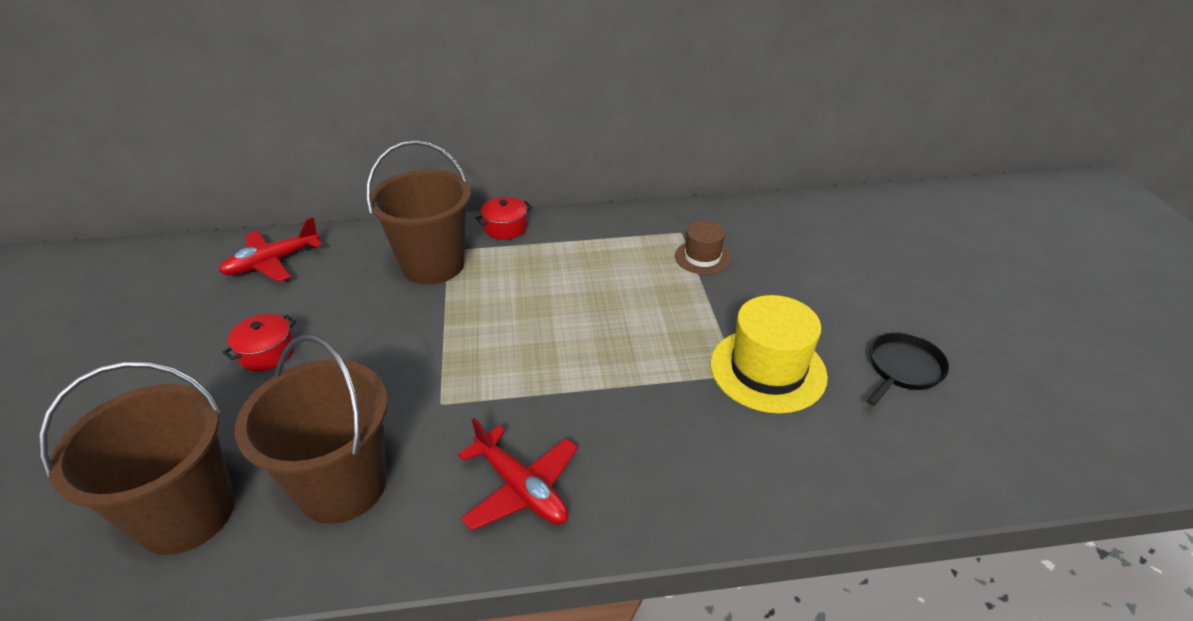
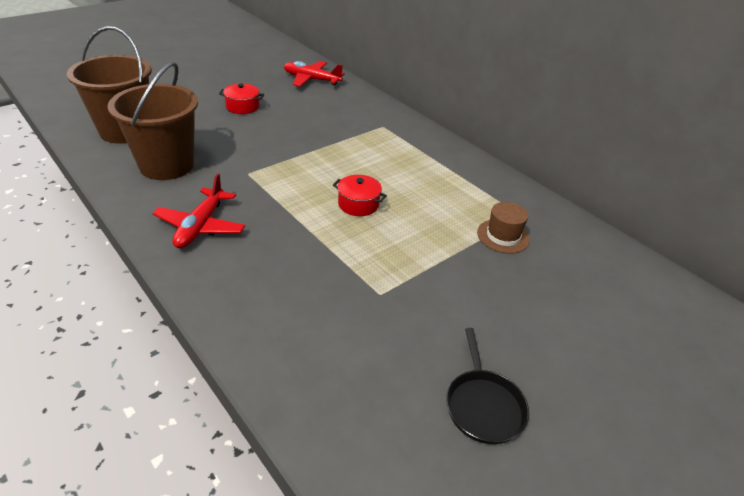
camera: 55 degrees right, 0 degrees up
brown bucket [366,140,471,285] -> none
red pot [475,197,532,240] -> red pot moved to [333,175,387,216]
yellow hat [710,295,828,414] -> none
black pan [866,333,949,406] -> black pan turned 75 degrees clockwise [446,328,529,444]

